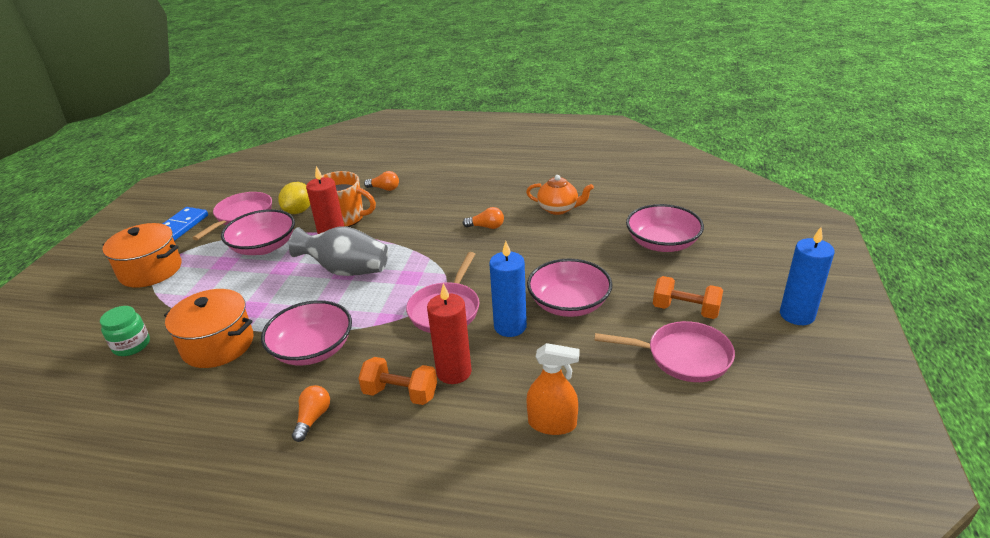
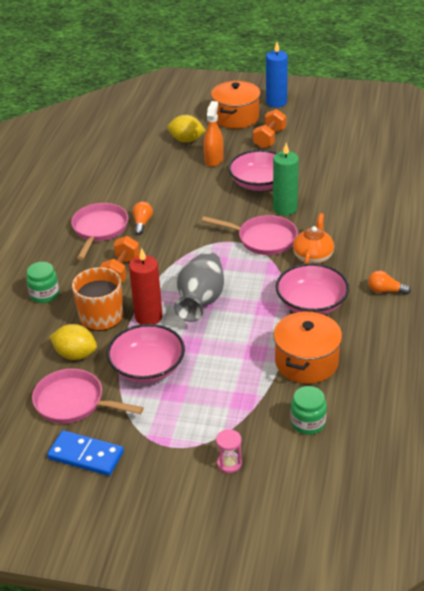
camera: 90 degrees left, 5 degrees up
orange pot [102,223,181,288] -> orange pot moved to [211,81,260,129]
orange dumbbell [358,357,437,405] -> orange dumbbell moved to [100,236,140,283]
orange light bulb [364,171,399,191] -> green jar [26,262,59,303]
red candle [427,284,472,384] -> none
blue candle [489,241,527,337] -> green candle [273,143,299,215]
orange teapot [526,175,594,215] -> orange teapot moved to [293,213,334,264]
orange spray bottle [526,343,580,435] -> orange spray bottle moved to [203,101,224,167]
pink pan [594,321,735,382] -> pink pan moved to [71,203,128,260]
pink bowl [626,204,704,252] -> yellow lemon [167,115,206,143]
none -> pink hourglass [216,429,242,473]

